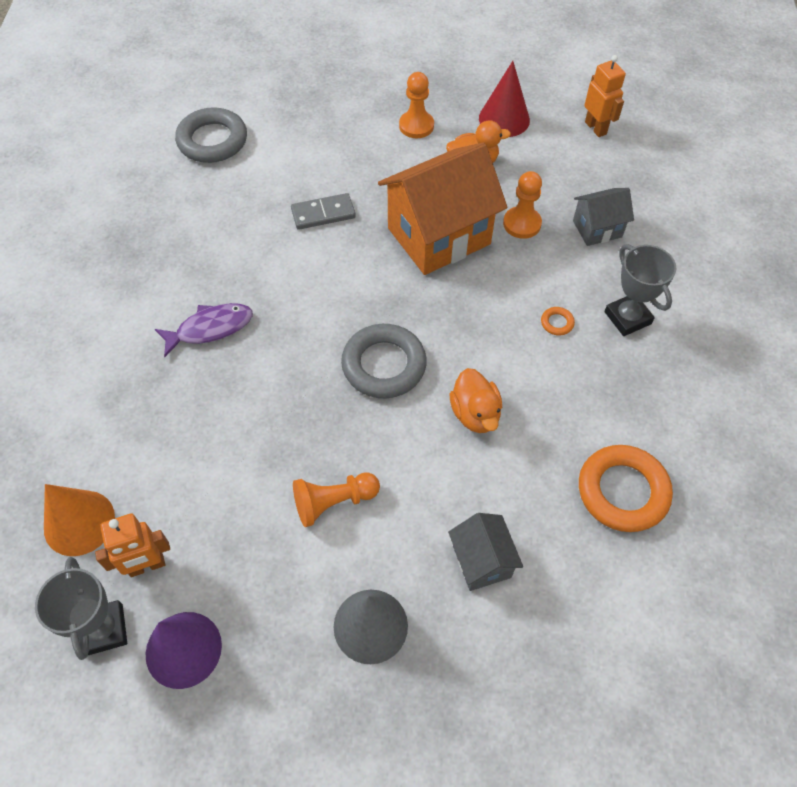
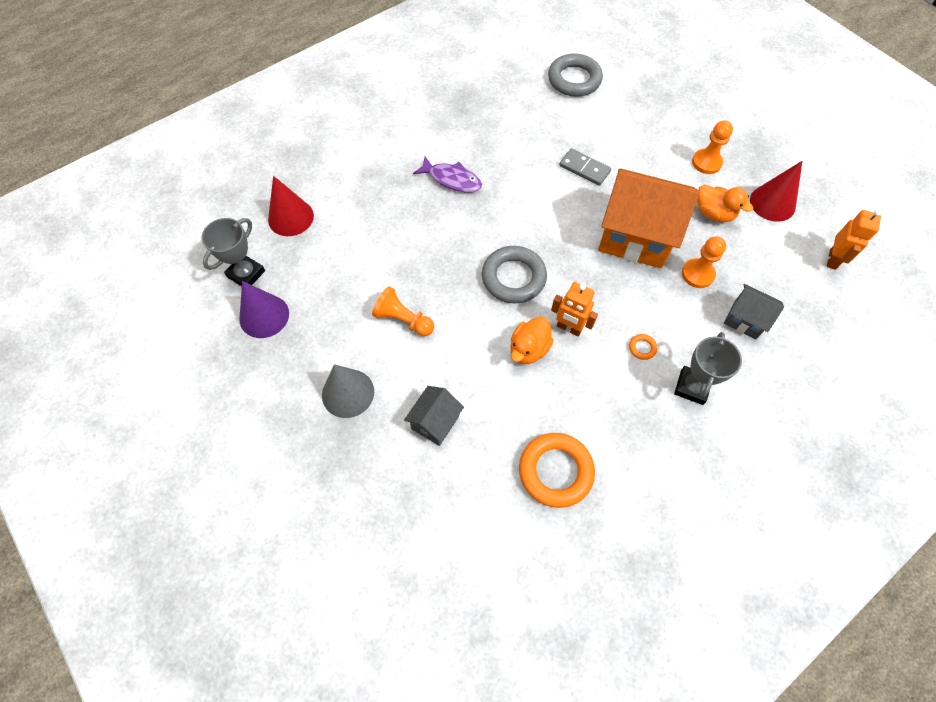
camera: 50 degrees right, 5 degrees up
orange cone [44,484,115,556] -> red cone [268,176,314,236]
orange robot [95,513,170,577] -> orange robot moved to [551,282,598,337]

